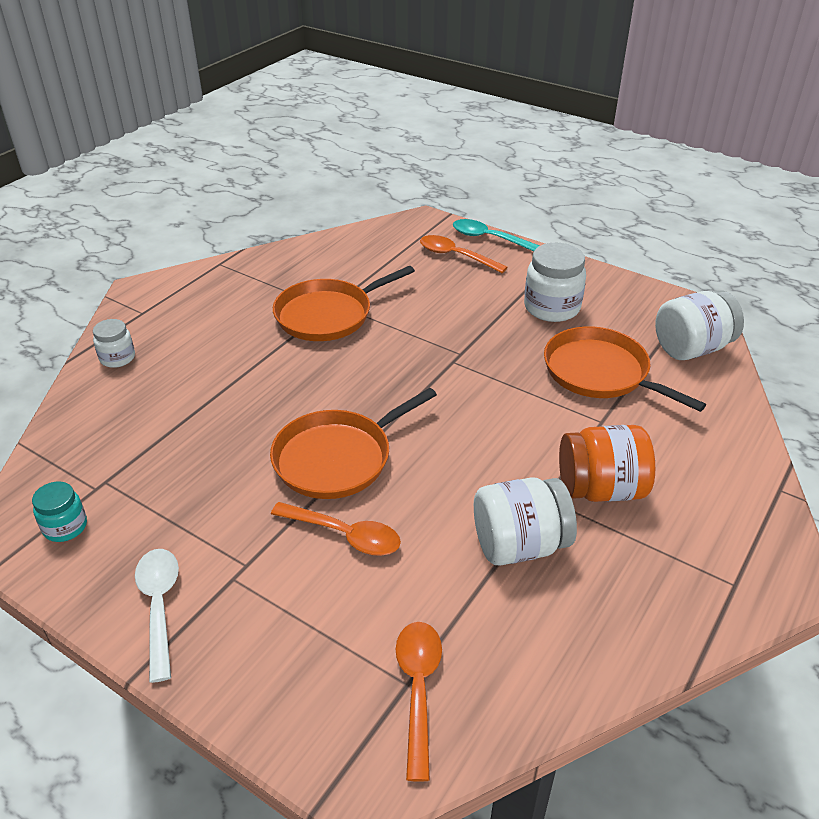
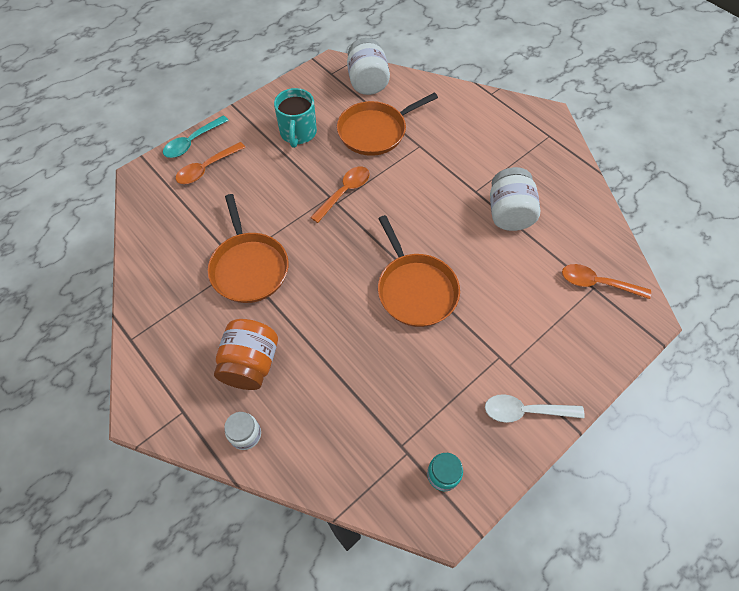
camera: 75 degrees left, 20 degrees up
orange spoon [271,502,401,556] -> orange spoon moved to [310,166,370,223]
white jar [524,243,586,322] -> turquoise mug [274,88,317,148]
orange jar [559,425,655,502] -> orange jar moved to [214,319,278,390]

